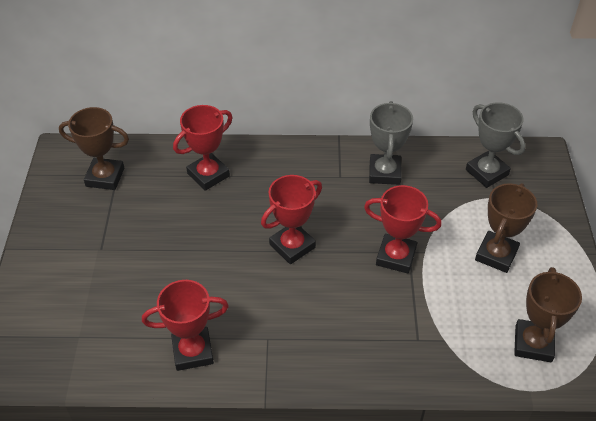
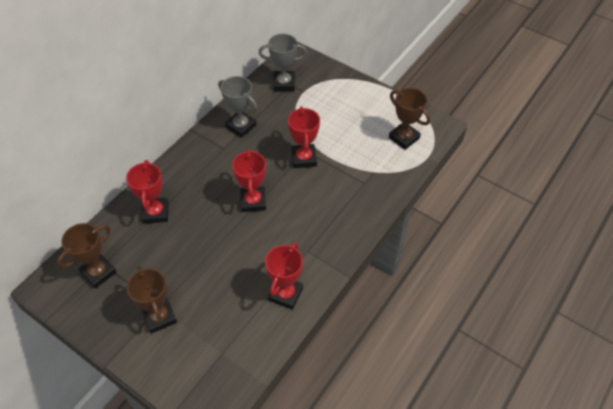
camera: 55 degrees left, 5 degrees up
red trophy [364,185,442,274] -> red trophy turned 60 degrees counterclockwise [288,106,320,168]
brown trophy [475,183,537,273] -> brown trophy moved to [127,266,177,334]

